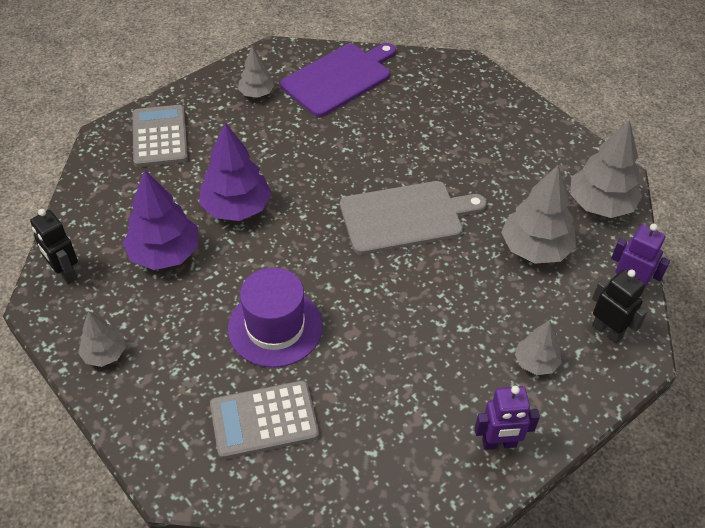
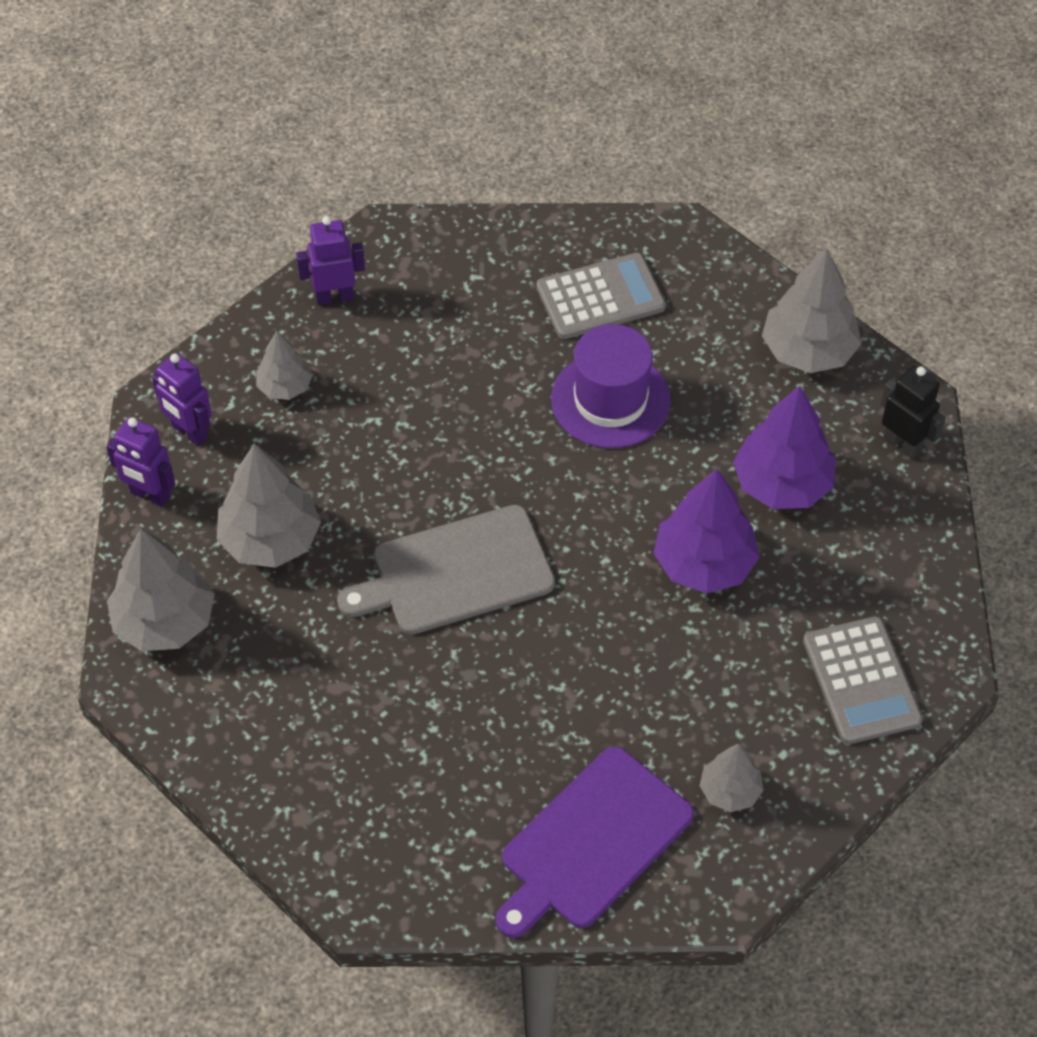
camera: 175 degrees right, 5 degrees up
grey tree [78,311,126,367] -> grey tree [762,248,862,373], size x1.75
black robot [592,269,647,344] -> purple robot [152,353,212,446]

